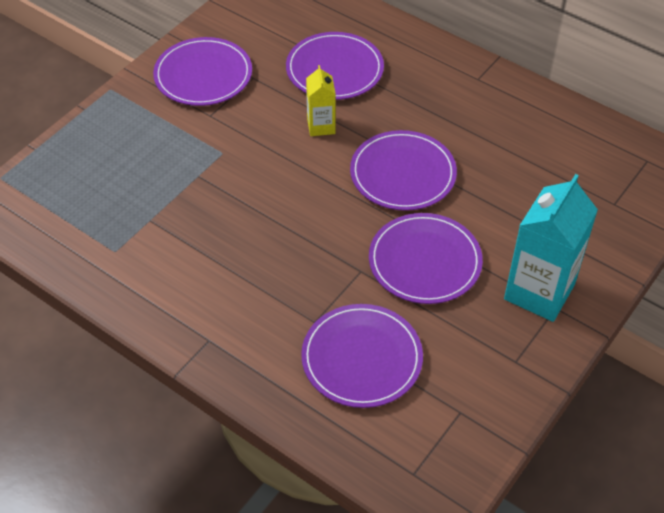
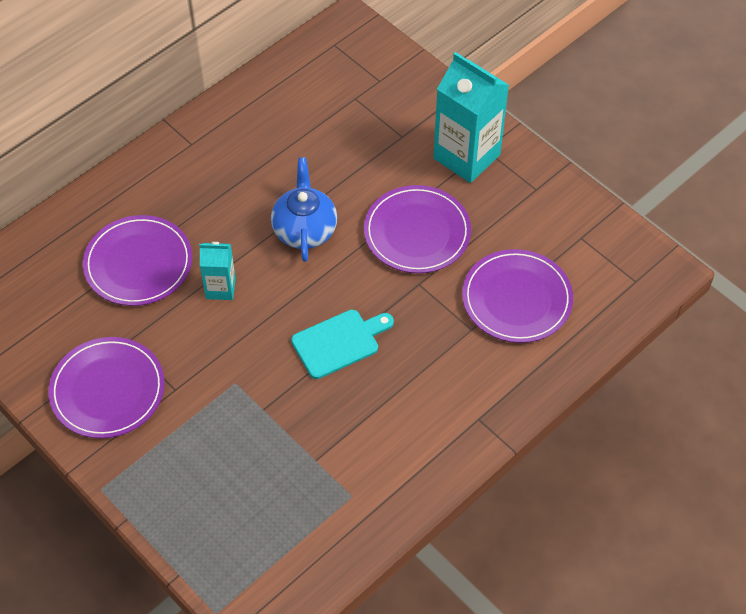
camera: 80 degrees left, 5 degrees up
yellow carton [306,65,336,136] -> turquoise carton [199,242,236,300]
purple plate [350,130,457,211] -> blue teapot [271,158,337,262]
none -> turquoise cutting board [291,310,394,379]

